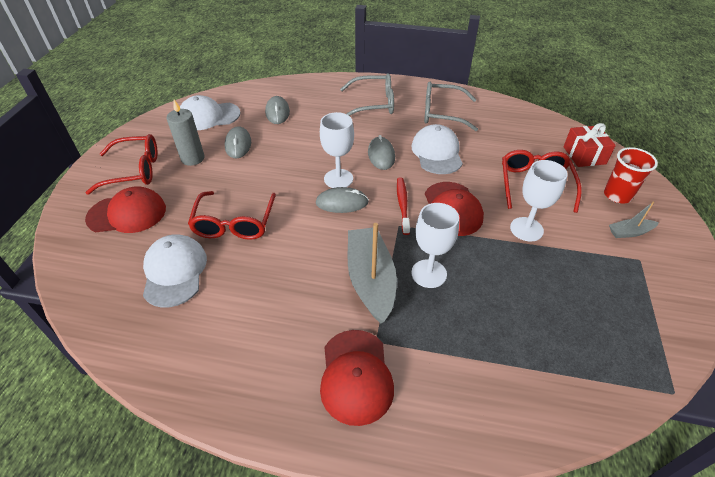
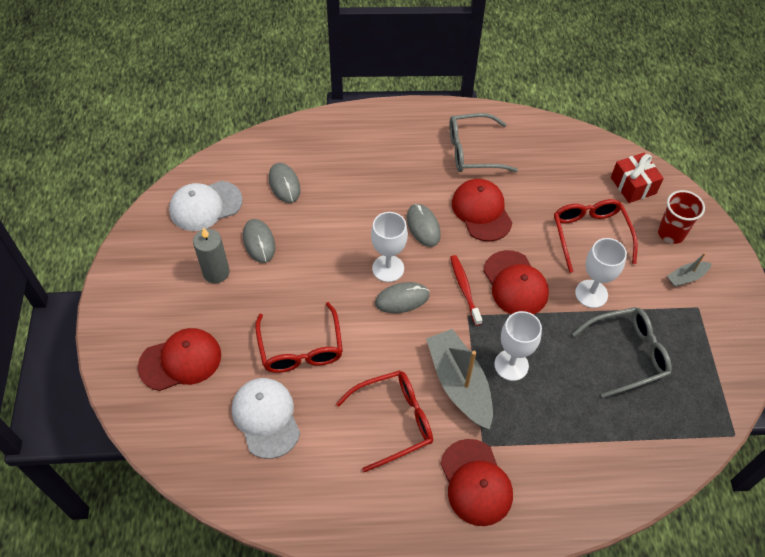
camera: 15 degrees left, 10 degrees up
red glasses [85,134,158,195] -> red glasses moved to [336,370,433,472]
grey glasses [340,73,394,116] -> grey glasses moved to [572,307,672,398]
white cap [412,124,463,174] -> red cap [452,179,513,241]

